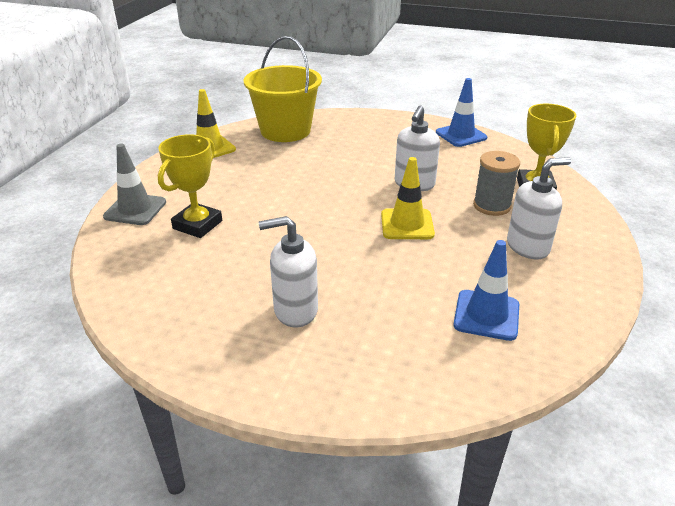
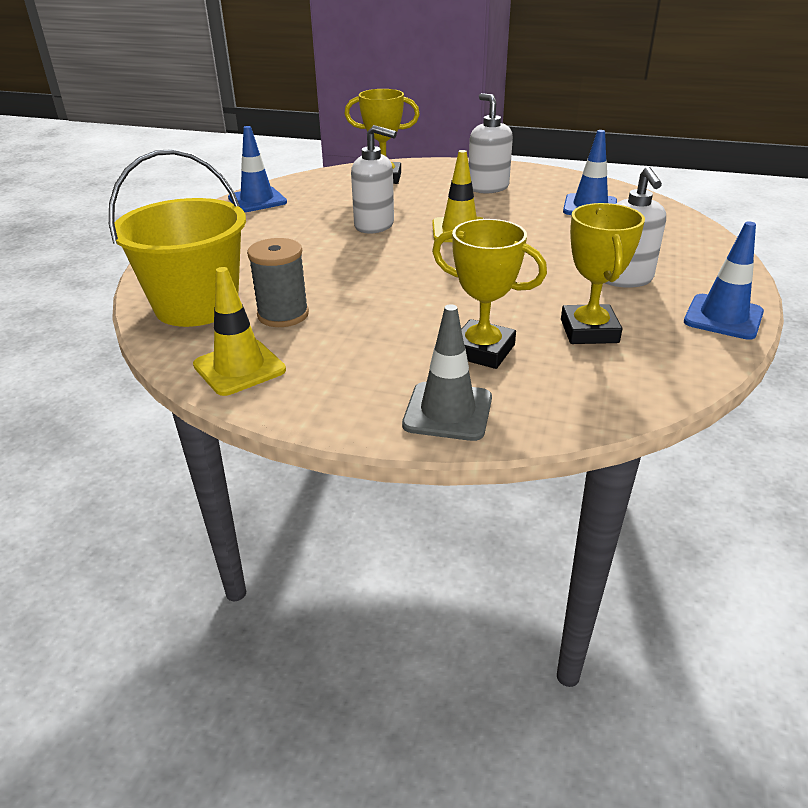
camera: 90 degrees left, 0 degrees up
grey spool [473,151,520,216] -> grey spool moved to [247,238,309,327]
none -> yellow trophy [561,203,645,344]
none -> blue traffic cone [684,221,764,340]

